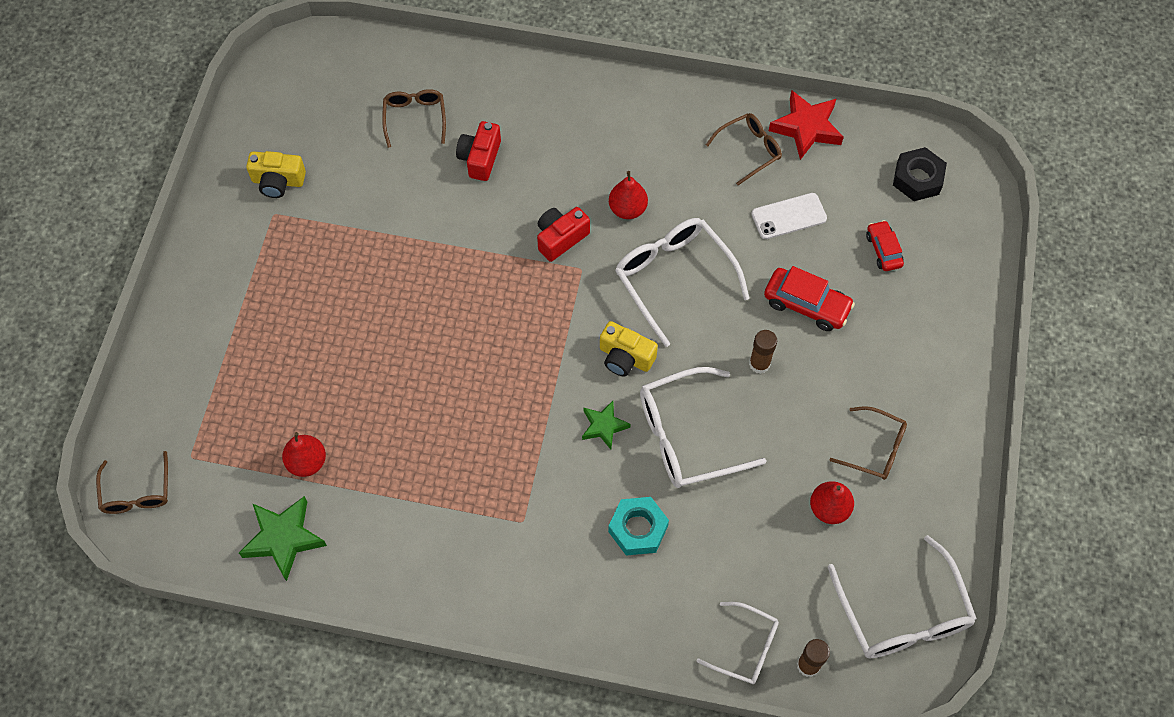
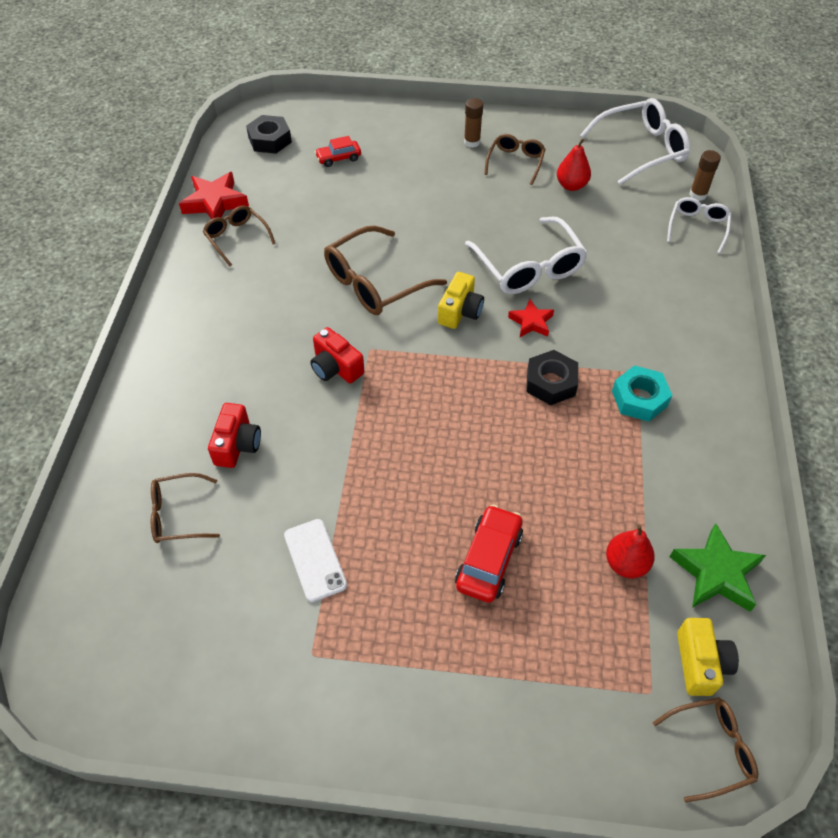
camera: 95 degrees left, 10 degrees down
yellow camera [246,151,306,198] -> yellow camera moved to [677,618,739,696]
red camera [456,121,501,181] -> red camera turned 90 degrees counterclockwise [208,403,261,468]
green star [582,401,631,449] -> red star [508,299,554,337]
turquoise nut [608,497,669,556] -> turquoise nut moved to [612,365,672,422]
red pear [609,171,648,219] -> none
white glasses [615,218,750,347] -> brown glasses [324,226,447,315]
brown glue stick [749,330,777,374] -> brown glue stick moved to [464,98,483,148]
white phone [751,193,827,239] -> white phone moved to [284,519,347,602]
red car [764,266,855,331] -> red car moved to [455,505,523,603]
none -> black nut [526,350,578,405]

